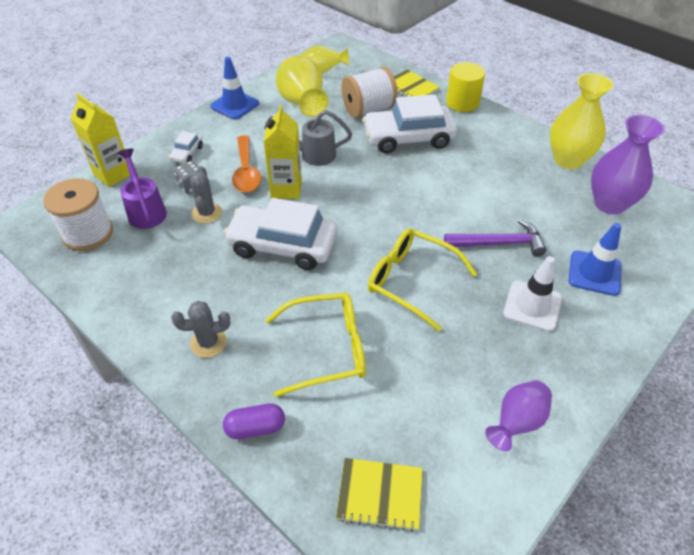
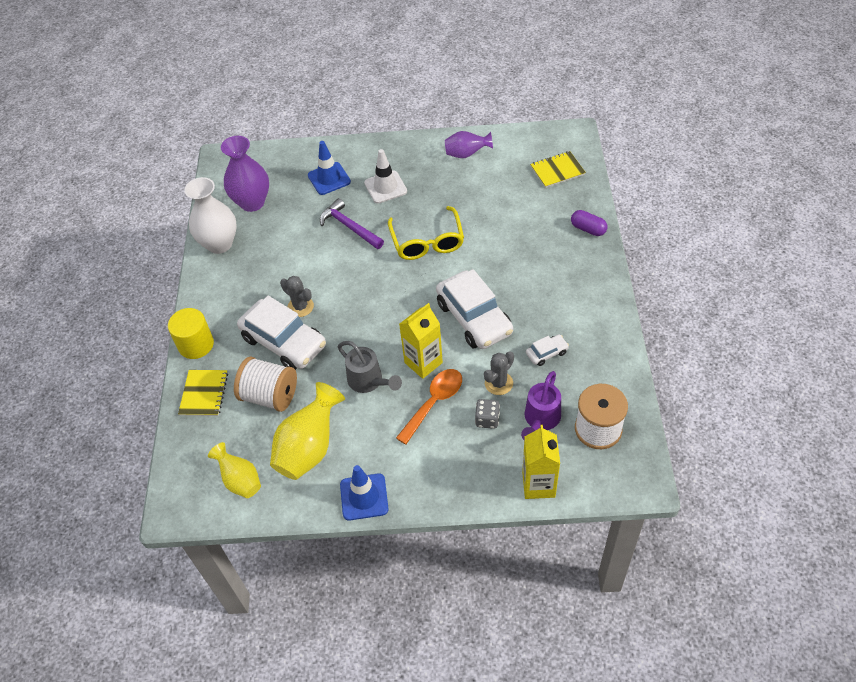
camera: 130 degrees left, 5 degrees up
white car [169,131,203,164] -> white car moved to [526,334,569,366]
grey cactus [171,301,231,358] -> grey cactus moved to [280,276,314,317]
yellow glasses [266,293,366,397] -> none
yellow notebook [336,458,423,532] -> yellow notebook turned 75 degrees counterclockwise [530,151,586,188]
yellow vase [550,73,614,169] -> white vase [184,177,237,254]

